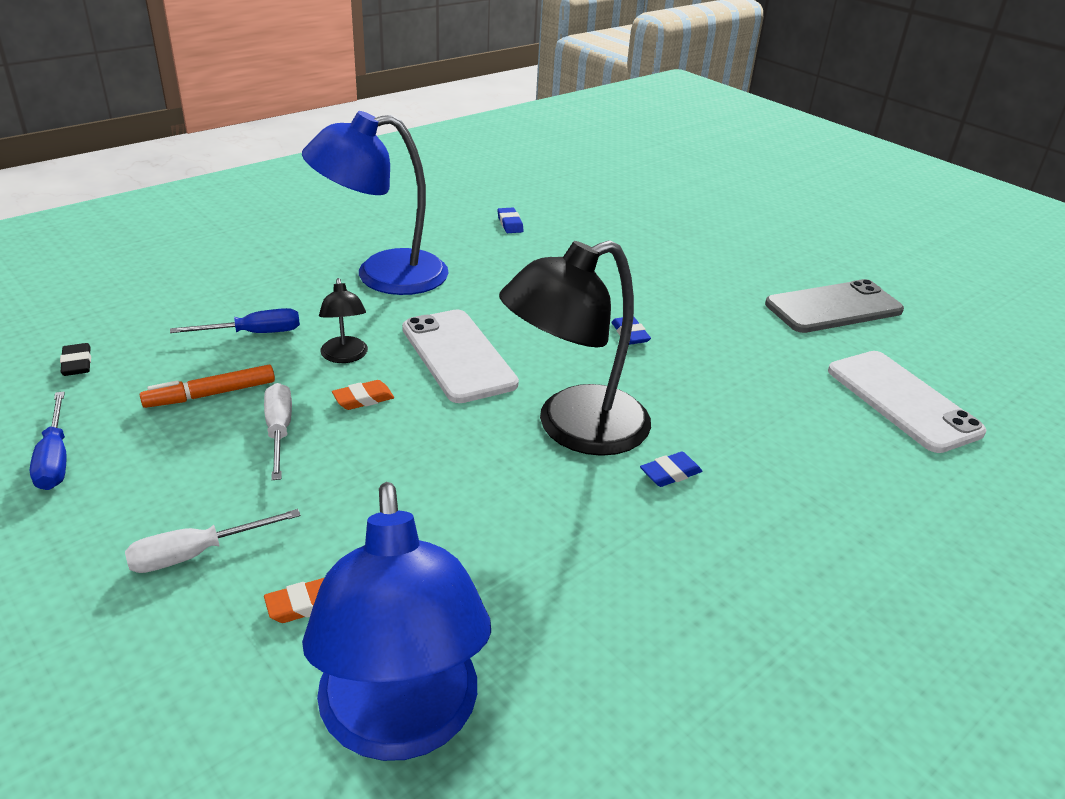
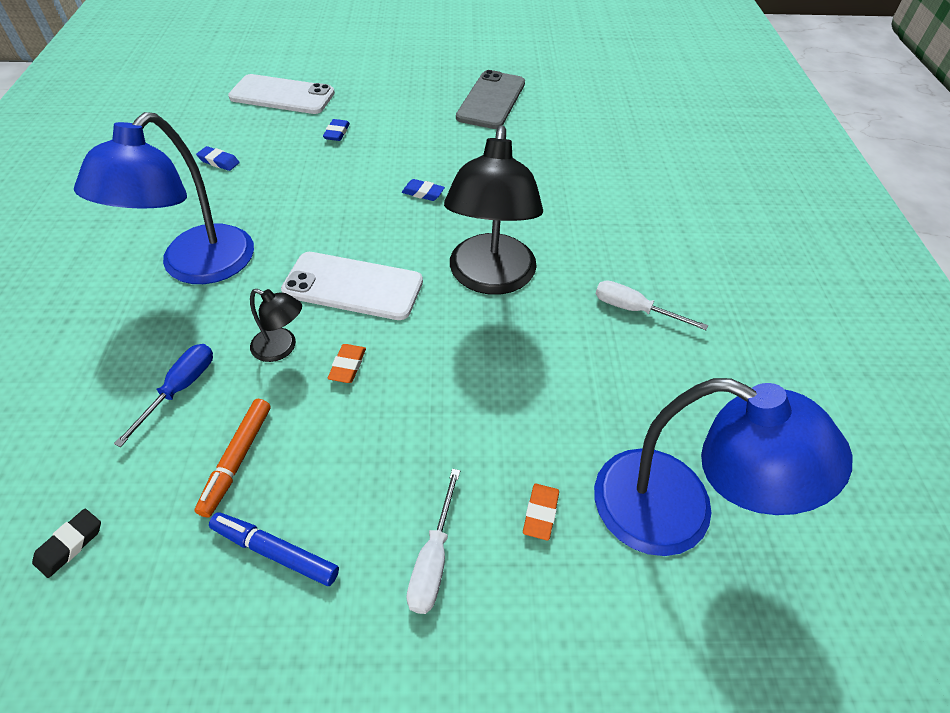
camera: 50 degrees left, 15 degrees up
blue screwdriver [30,391,67,490] -> none
black eraser [60,343,91,376] -> black eraser turned 75 degrees counterclockwise [32,509,101,578]
white screwdriver [264,383,292,480] -> white screwdriver moved to [596,280,708,330]
blue eraser [640,452,702,487] -> blue eraser moved to [323,119,350,141]
white phone [828,351,986,453] -> white phone moved to [228,74,335,114]
none -> blue marker [209,512,339,586]

